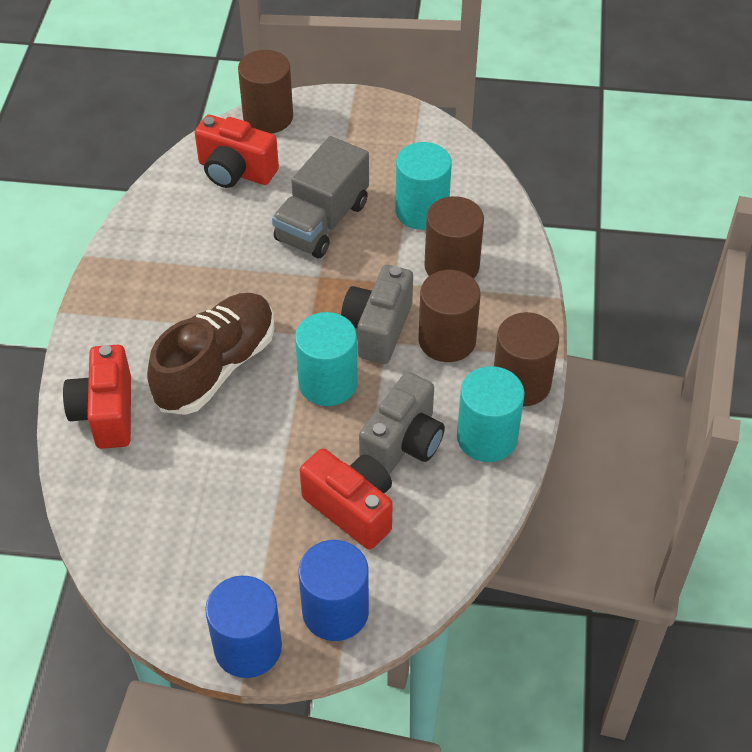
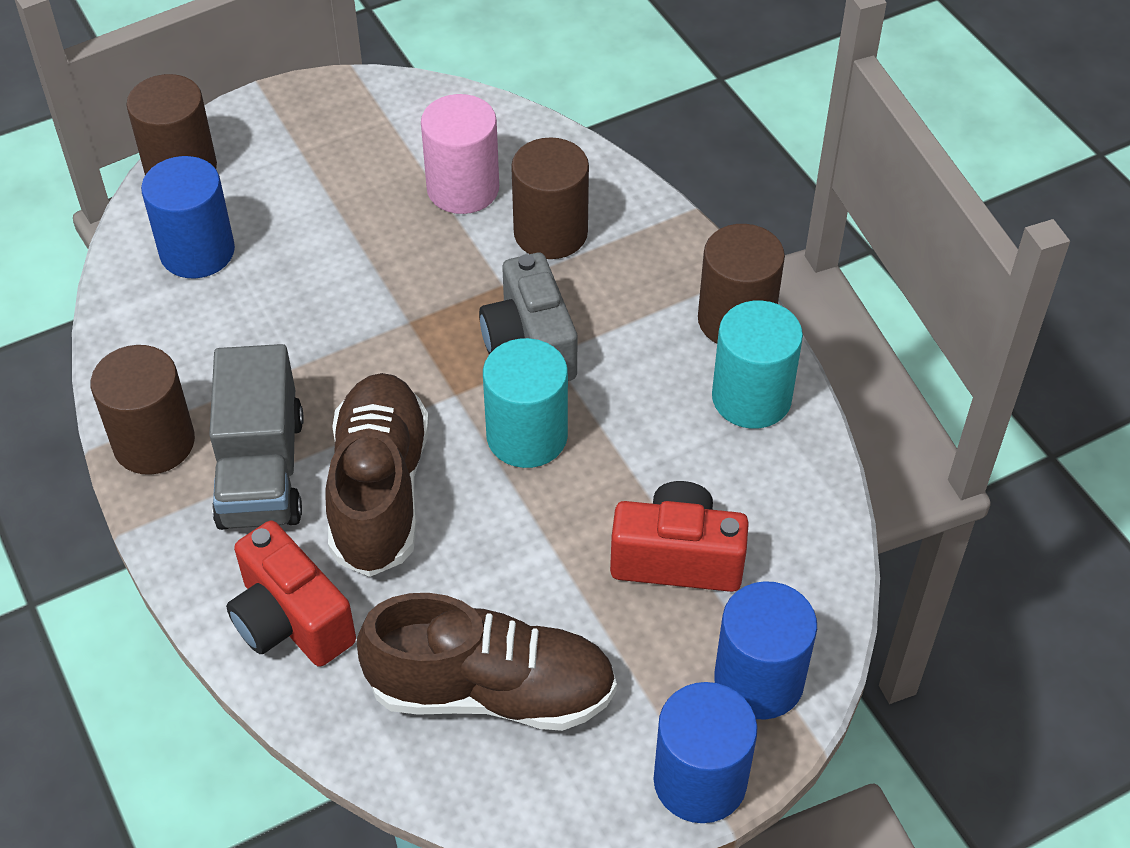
camera: 35 degrees left, 0 degrees up
red camera [195,115,279,188] -> blue cylinder [141,156,235,278]
grey truck [272,136,369,258] -> grey truck moved to [209,344,304,530]
grey camera [359,372,445,475] -> none
turquoise cylinder [395,142,452,230] -> pink cylinder [421,94,499,214]
brown cylinder [418,270,481,362] -> brown cylinder moved to [91,345,195,475]
none -> brown shoe [357,593,617,731]

